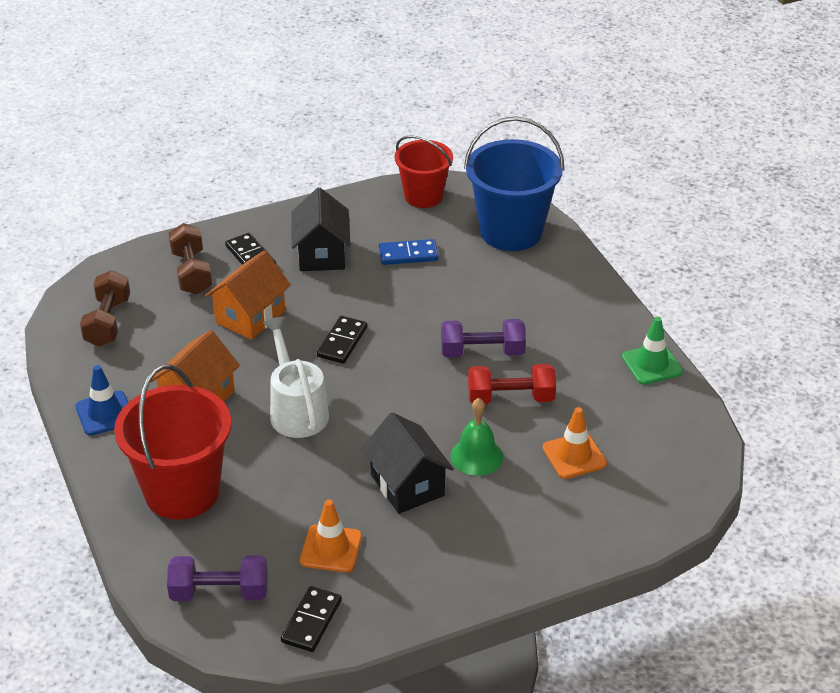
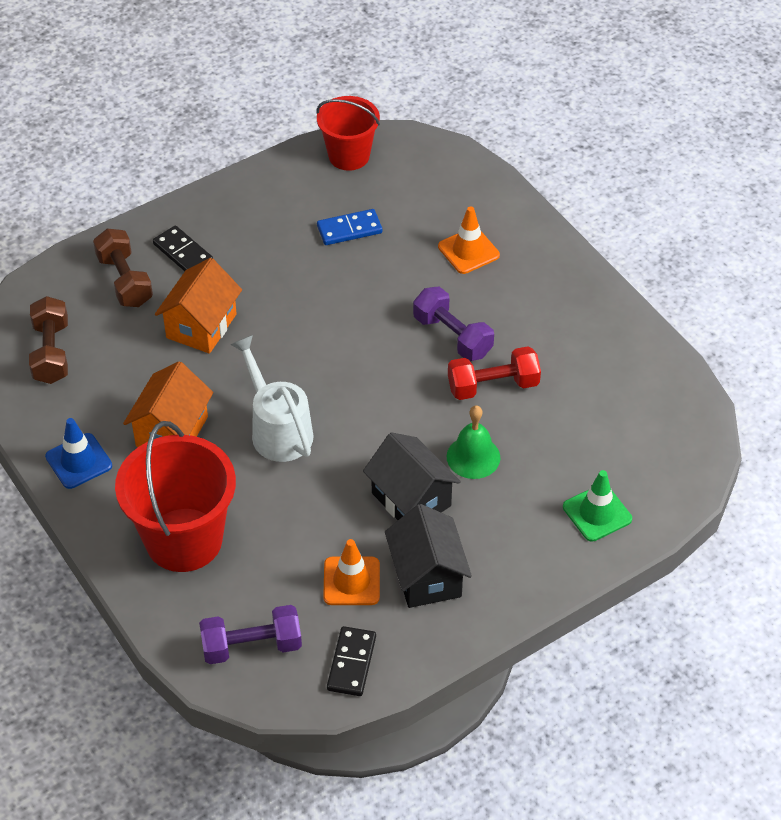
camera: 10 degrees left, 10 degrees up
black house [291,187,350,271] -> black house moved to [385,504,472,608]
black domino [317,316,367,364] -> none
purple dumbbell [441,319,526,358] -> purple dumbbell turned 60 degrees clockwise [413,287,494,361]
blue bucket [464,116,564,251] -> none
orange traffic cone [543,407,607,479] -> orange traffic cone moved to [438,206,500,274]
green traffic cone [622,317,683,385] -> green traffic cone moved to [563,470,632,542]

